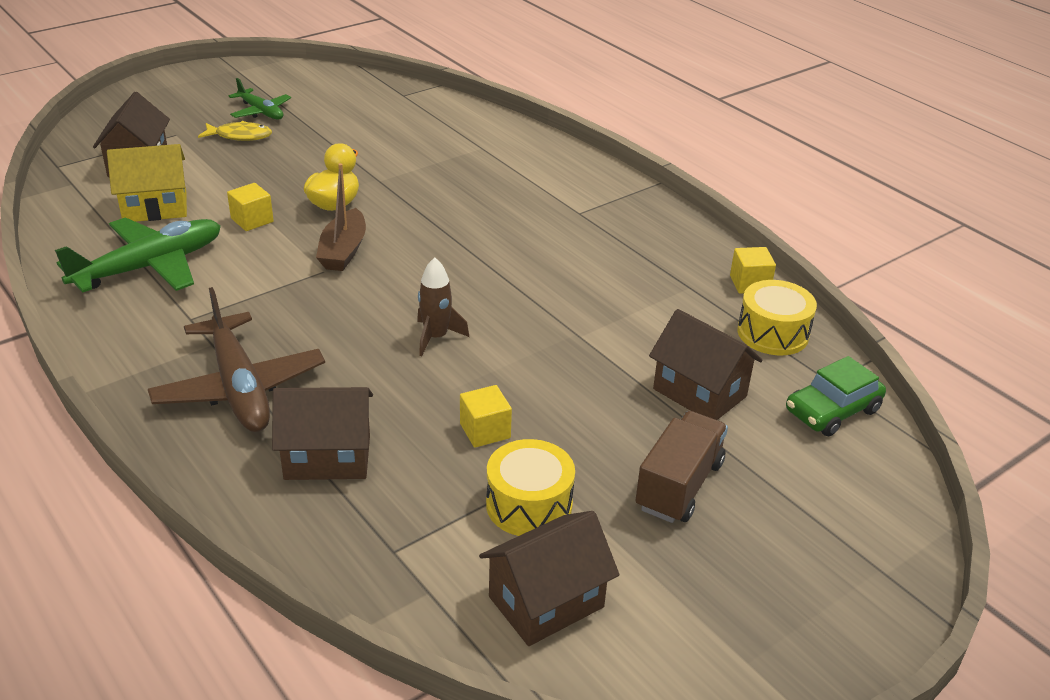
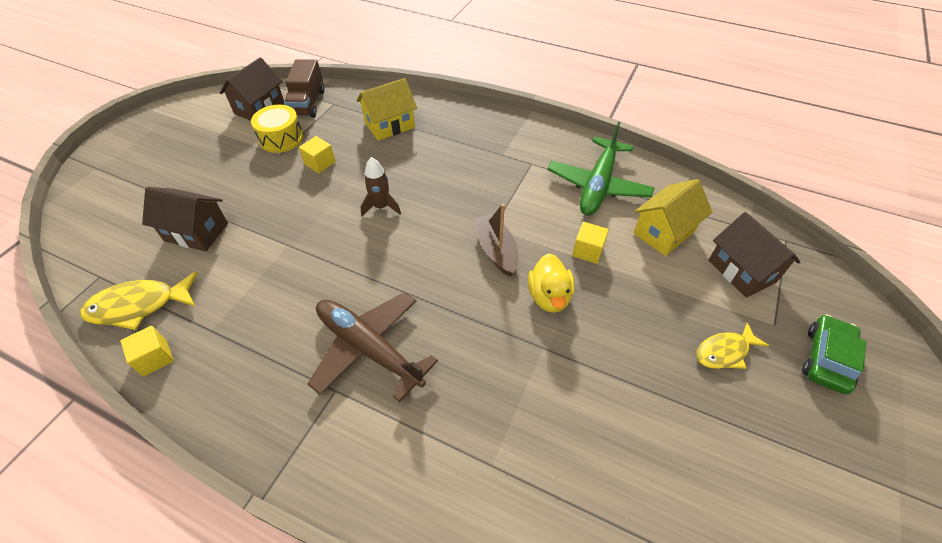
camera: 155 degrees right, 15 degrees up
brown plane [148,287,325,432] -> brown plane moved to [308,292,438,402]
green plane [229,78,291,120] -> none
brown house [272,387,373,480] -> yellow house [357,78,417,141]
brown truck [635,411,728,523] -> brown truck moved to [284,59,324,118]
yellow drum [737,280,817,355] -> yellow fish [80,272,197,330]
green car [786,356,886,437] -> green car moved to [802,315,866,394]

